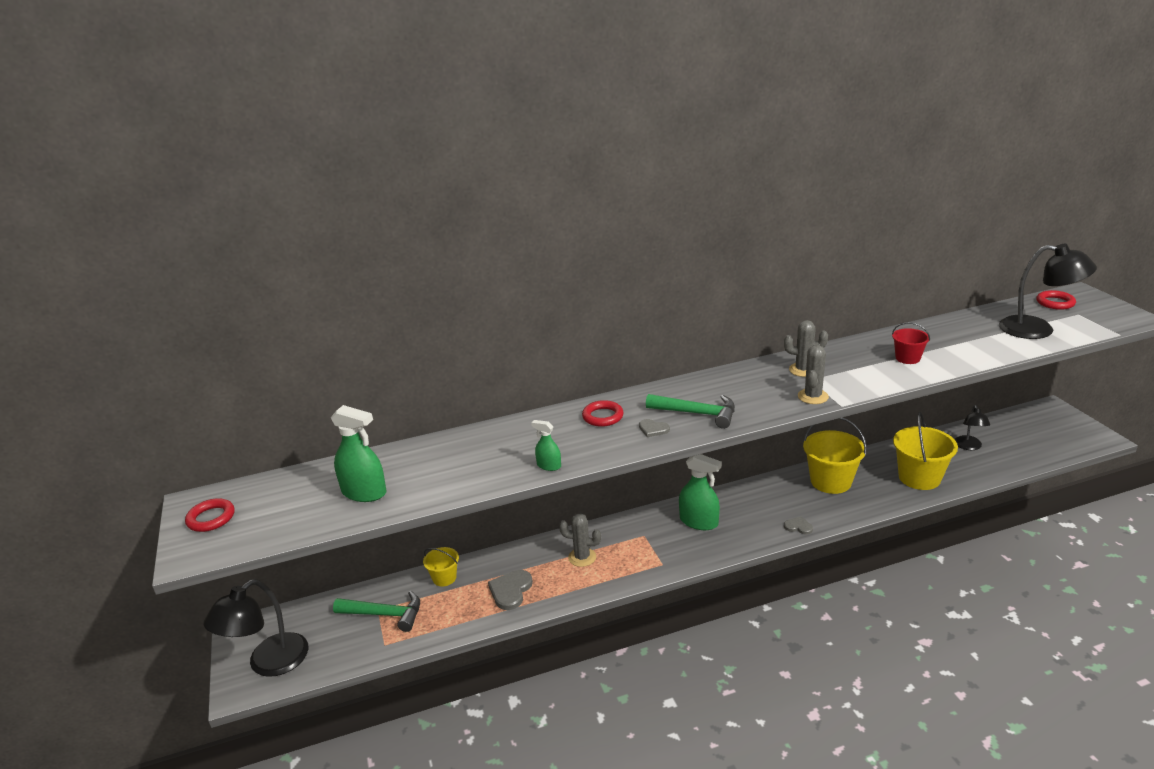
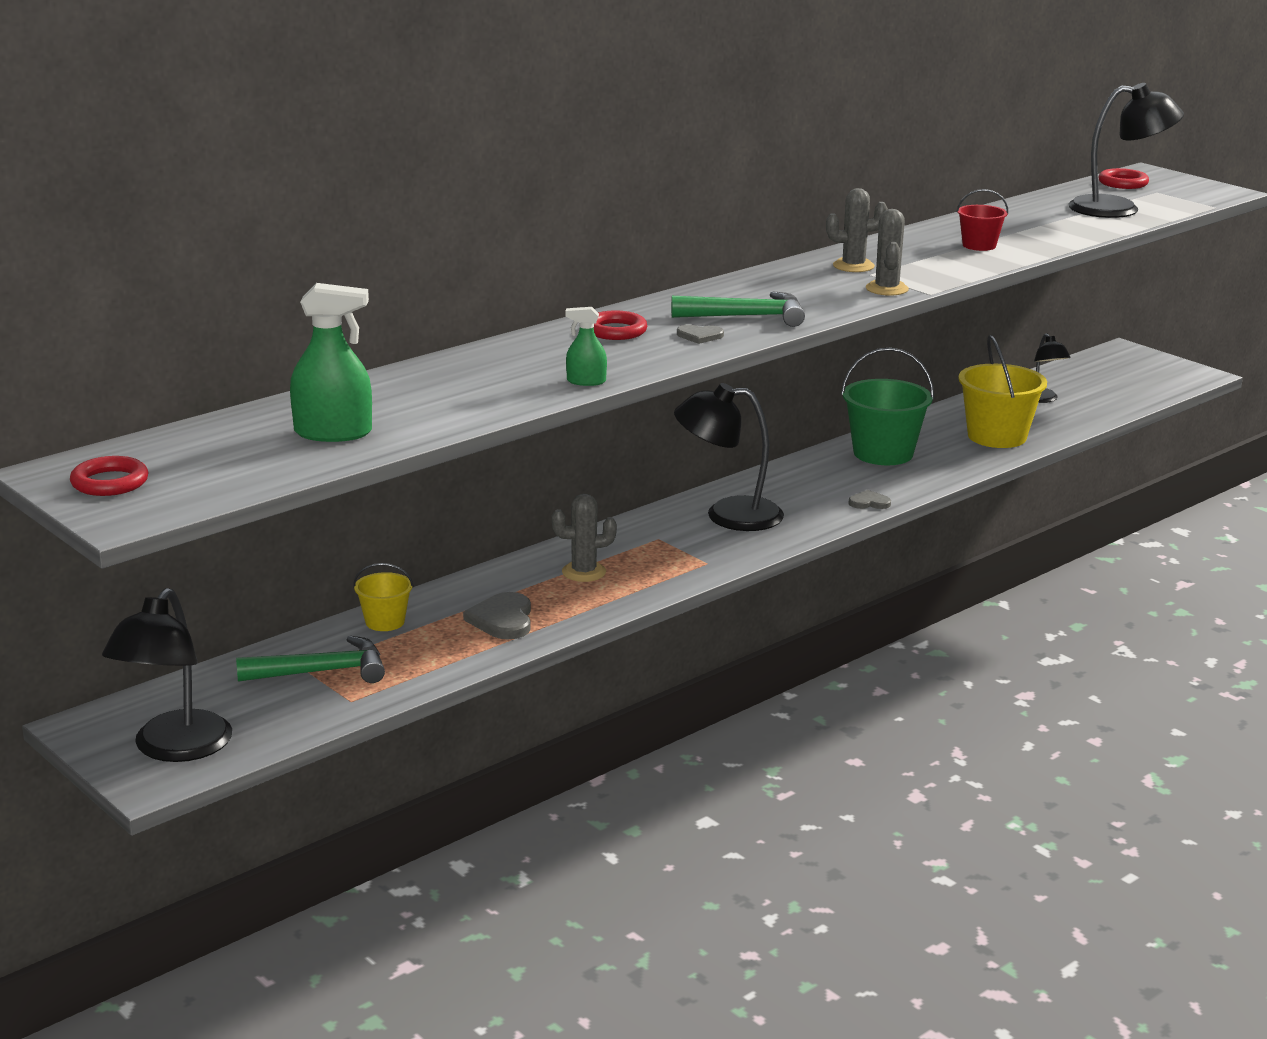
camera: 25 degrees left, 5 degrees down
green spray bottle [679,454,722,530] -> black lamp [674,383,784,531]
yellow bucket [803,417,867,494] -> green bucket [841,347,934,465]

